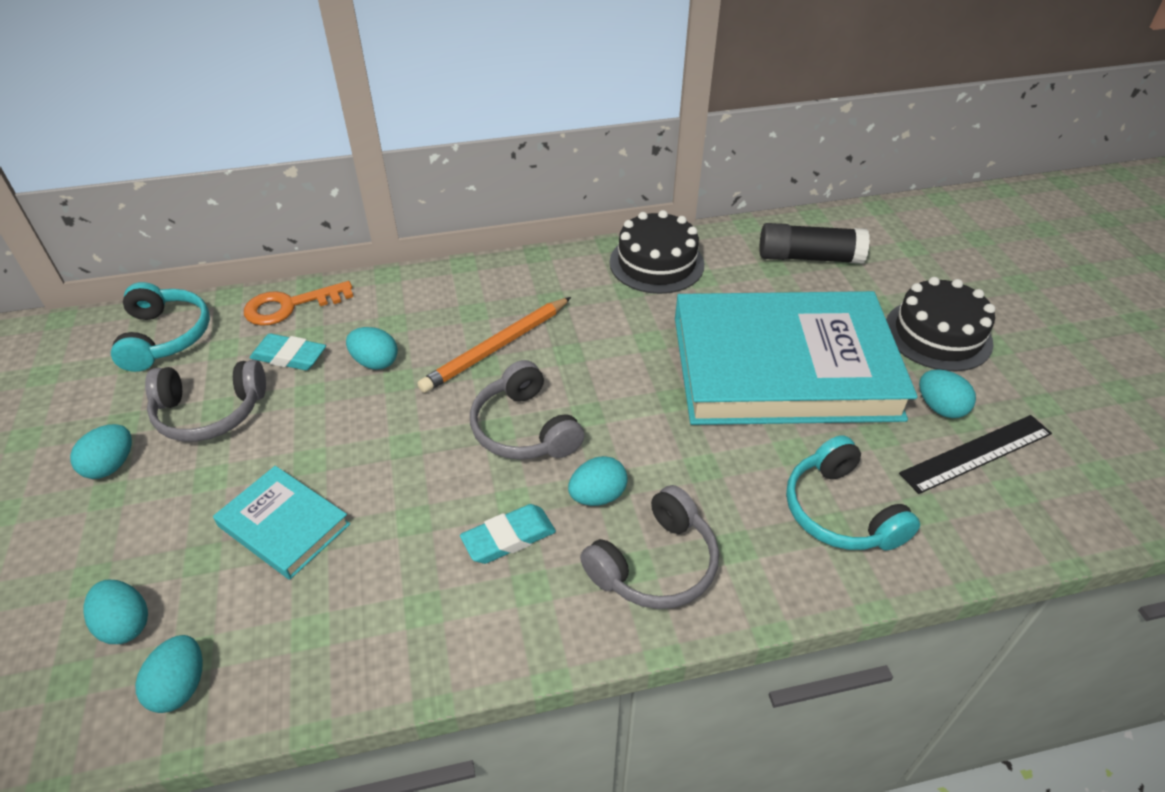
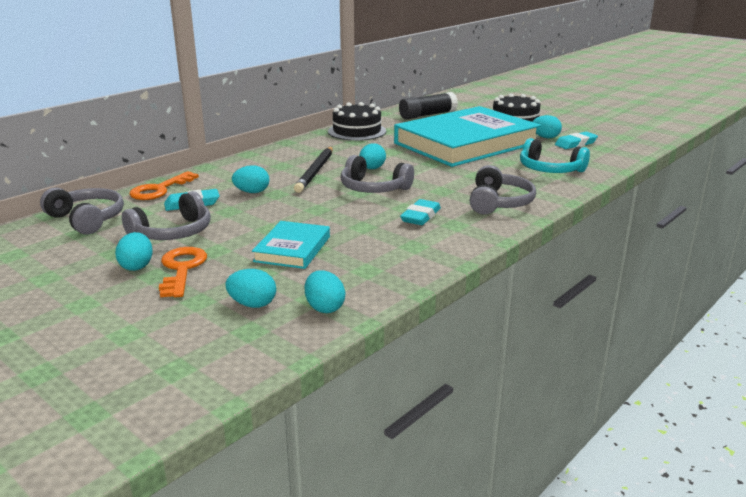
camera: 35 degrees left, 20 degrees down
turquoise headphones [111,282,210,372] -> grey headphones [40,187,124,235]
turquoise book [213,466,350,580] -> turquoise book turned 75 degrees counterclockwise [252,221,330,269]
orange pencil [417,297,571,393] -> black pencil [294,147,333,193]
turquoise egg [568,456,628,506] -> turquoise egg moved to [359,143,386,169]
black ruler [899,415,1052,494] -> turquoise eraser [555,132,598,149]
none -> orange key [159,247,207,297]

